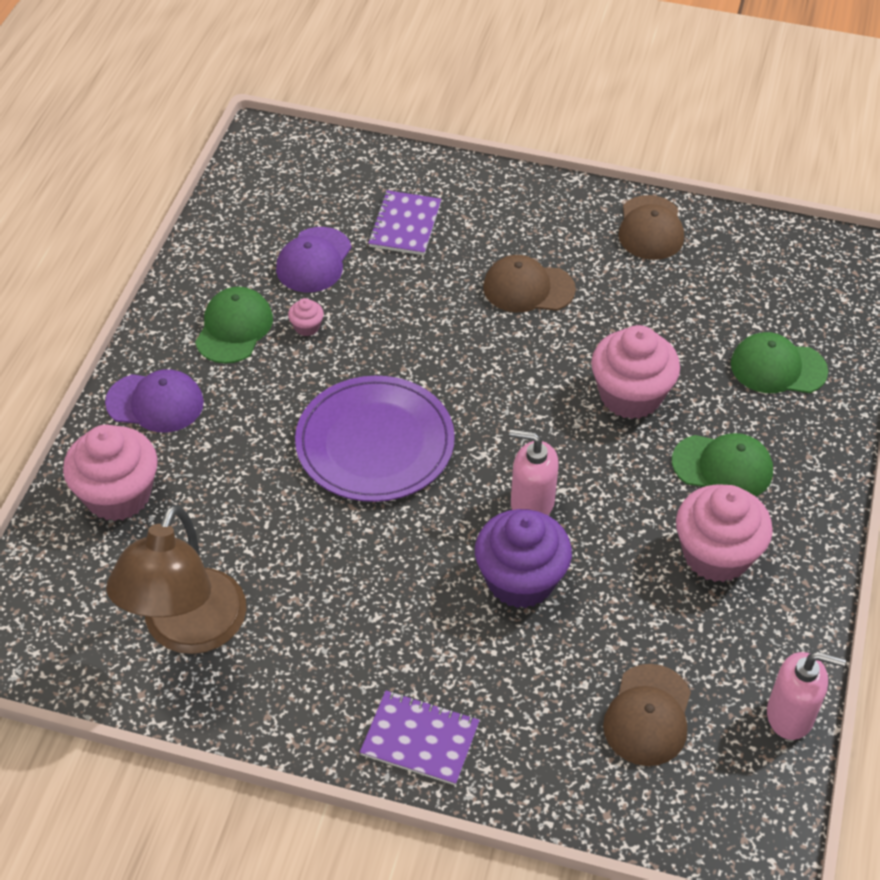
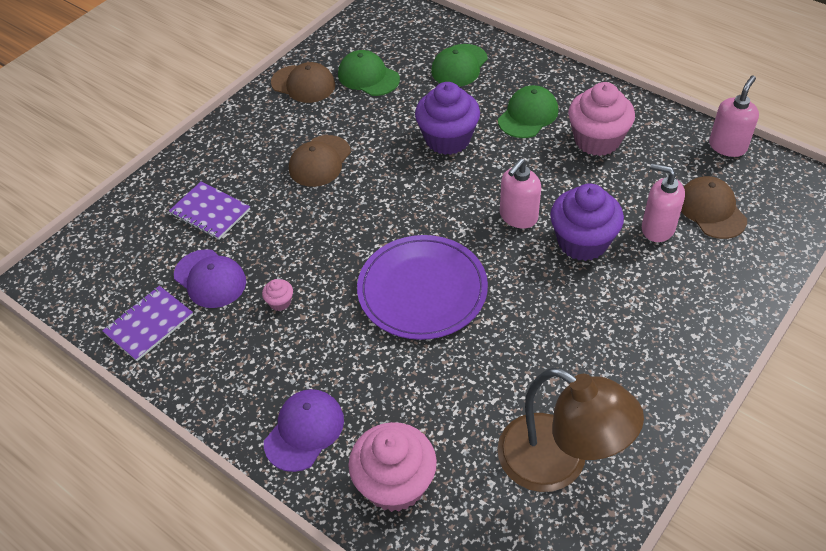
camera: 65 degrees left, 0 degrees up
green cap [195,287,273,364] -> green cap moved to [338,50,400,96]
purple notebook [360,691,480,785] -> purple notebook moved to [102,286,193,361]
pink cupcake [591,325,680,419] -> purple cupcake [415,82,480,155]
brown cap [603,664,691,766] -> brown cap turned 150 degrees counterclockwise [681,176,747,239]
none -> pink soap dispenser [642,163,685,242]

